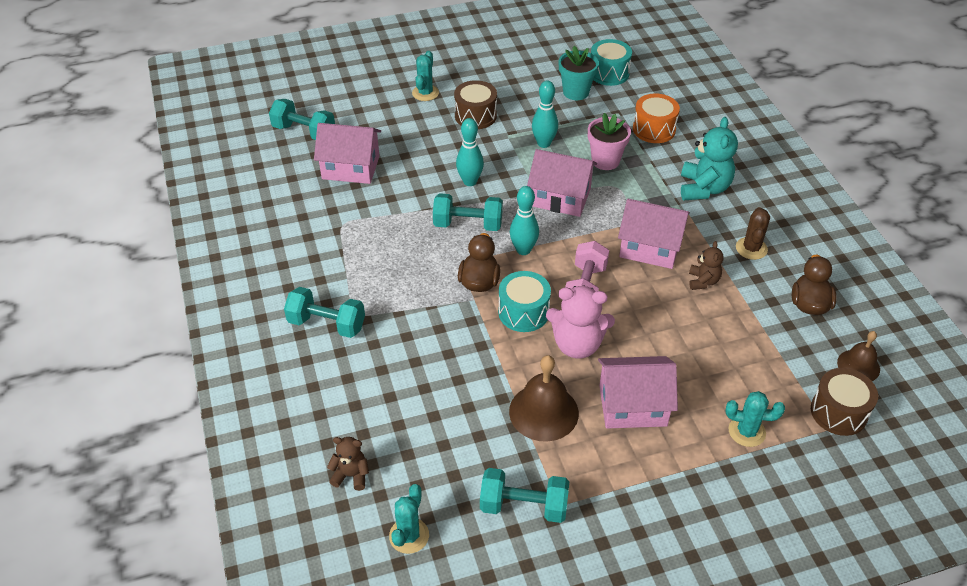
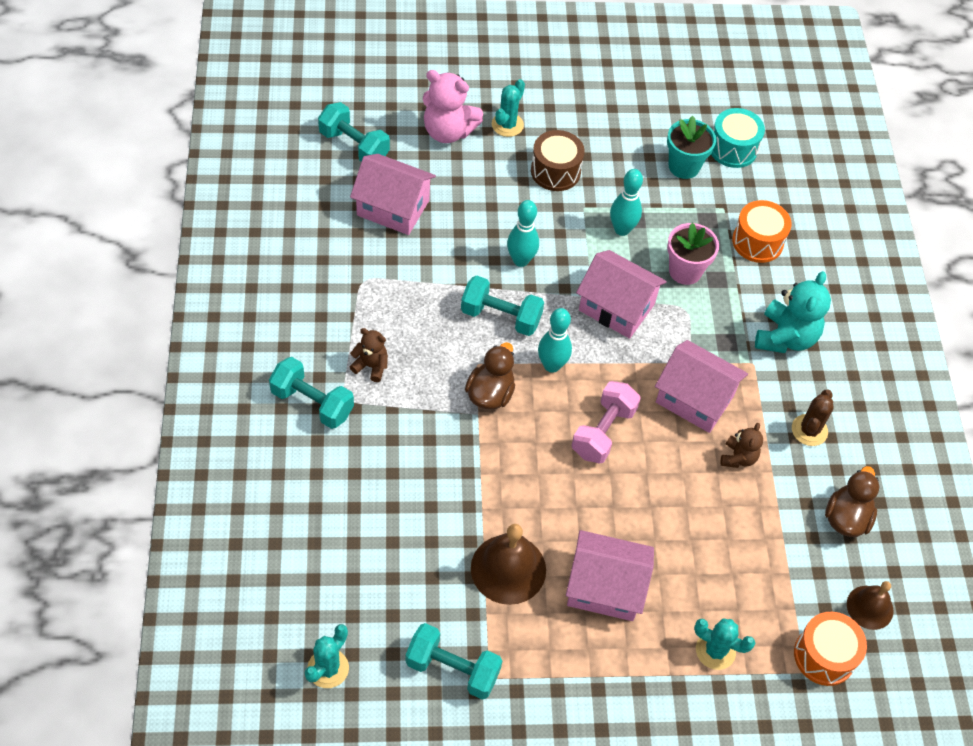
camera: 10 degrees right, 10 degrees up
brown teddy bear [327,437,369,491] -> brown teddy bear moved to [350,328,388,382]
turquoise drum [498,271,551,332] -> none
pink teddy bear [546,286,615,358] -> pink teddy bear moved to [423,70,483,143]
brown drum [811,368,878,436] -> orange drum [794,612,867,686]

